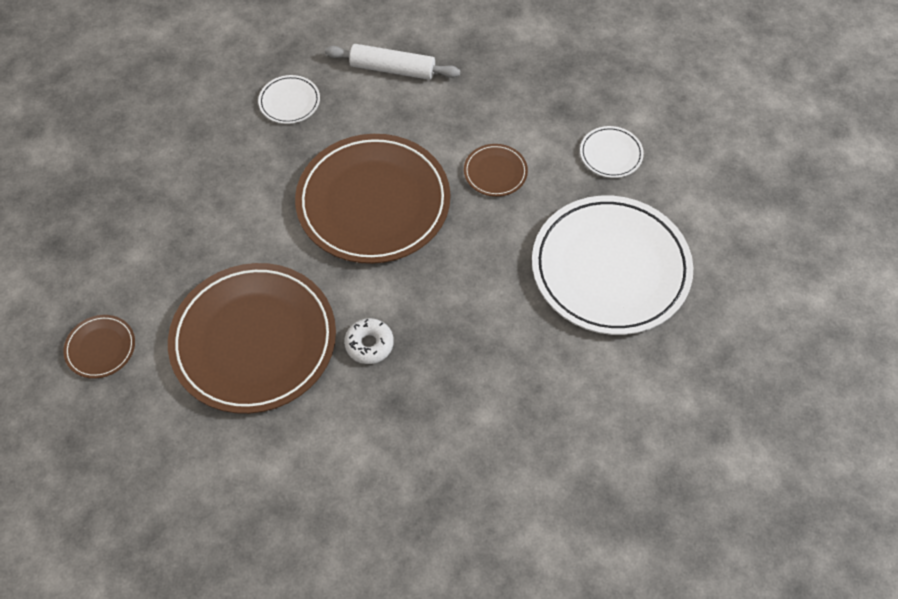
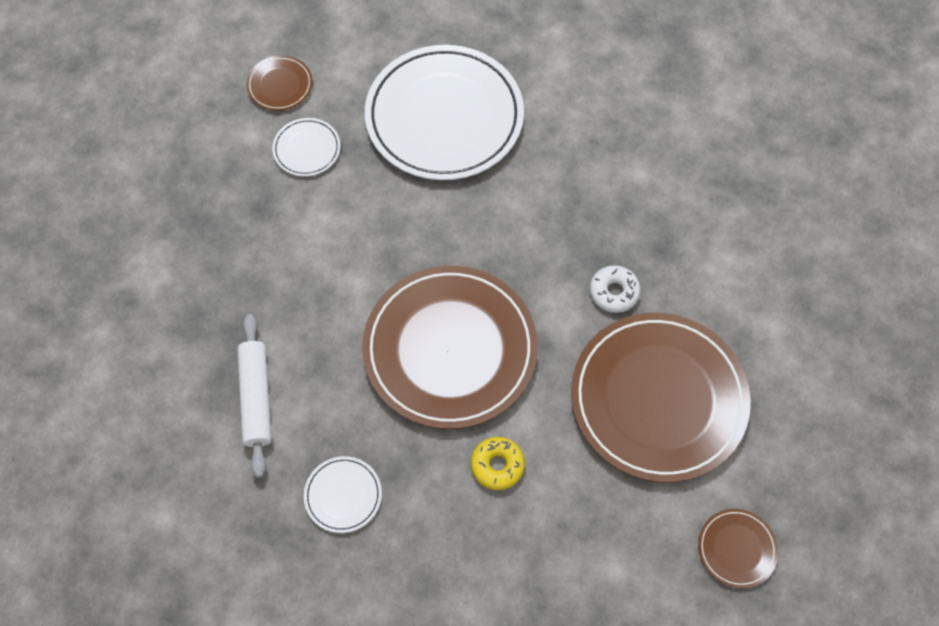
camera: 110 degrees left, 5 degrees up
brown plate [464,144,528,197] -> brown plate moved to [246,55,313,111]
none -> yellow donut [471,437,525,490]

